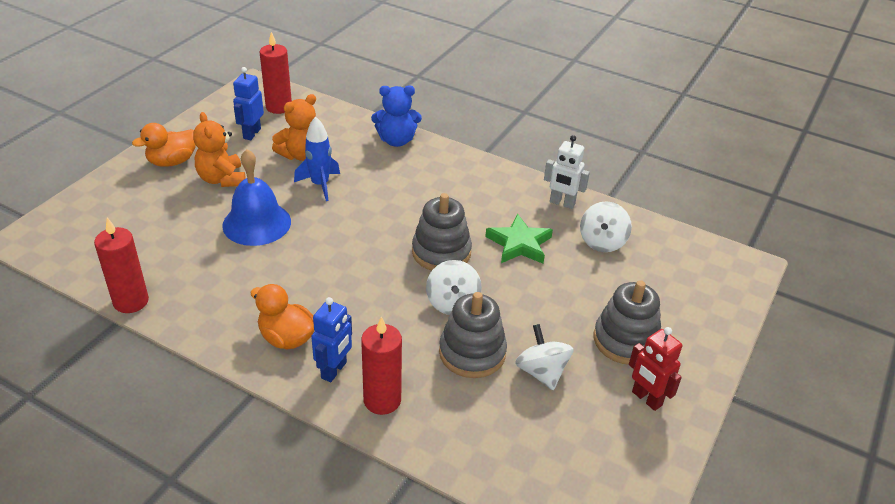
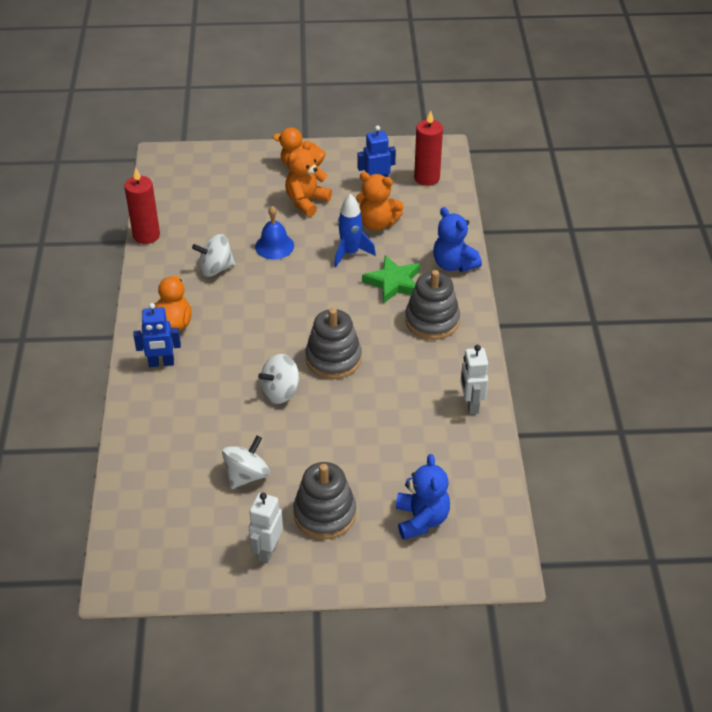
camera: 60 degrees right, 5 degrees up
blue bell [222,149,291,246] -> blue bell [255,206,294,260], size x0.66
red candle [361,316,402,415] -> none
grey stacking toy [439,292,507,378] -> grey stacking toy moved to [405,270,460,340]
green star [485,214,553,264] -> green star moved to [362,255,420,304]
white spinning top [580,201,632,252] -> white spinning top moved to [192,234,236,277]
red robot [629,327,682,411] -> white robot [249,493,283,563]
none -> blue teddy bear [396,454,450,540]

